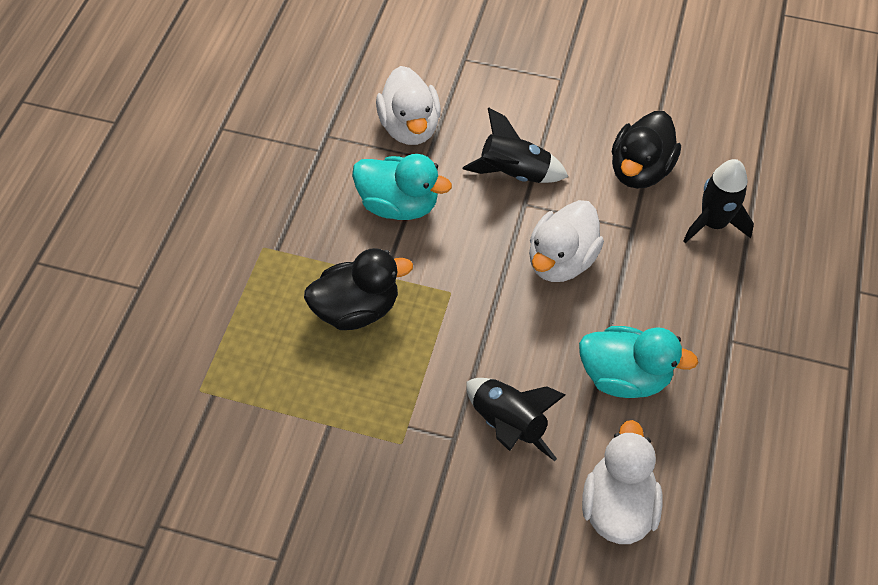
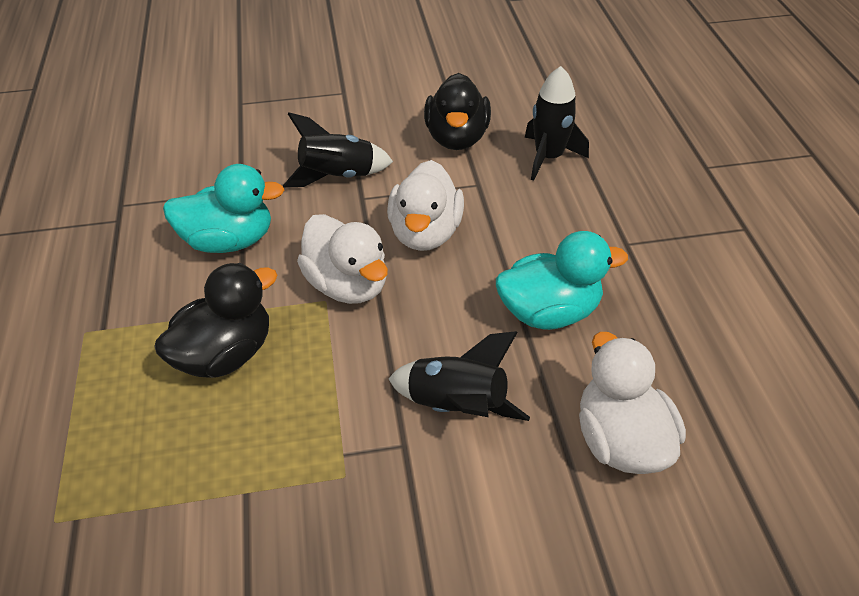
camera: 25 degrees left, 10 degrees down
white duck [376,66,441,145] -> white duck moved to [297,214,388,304]

